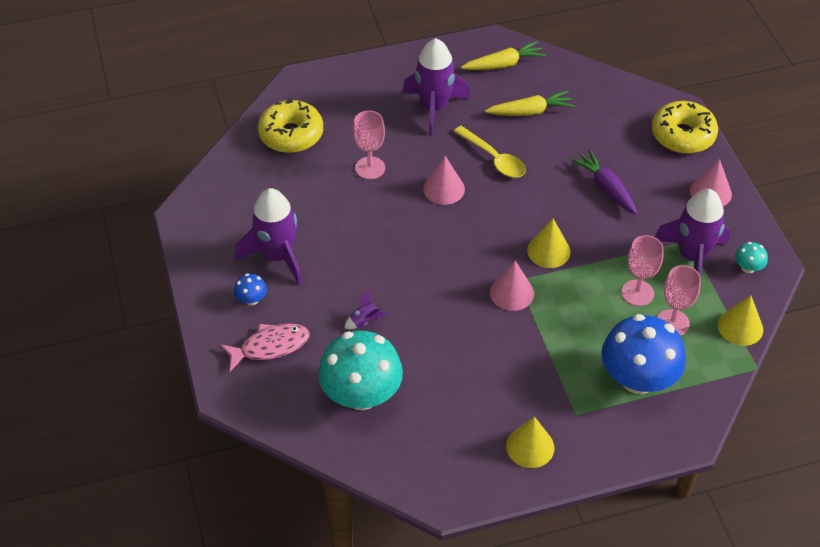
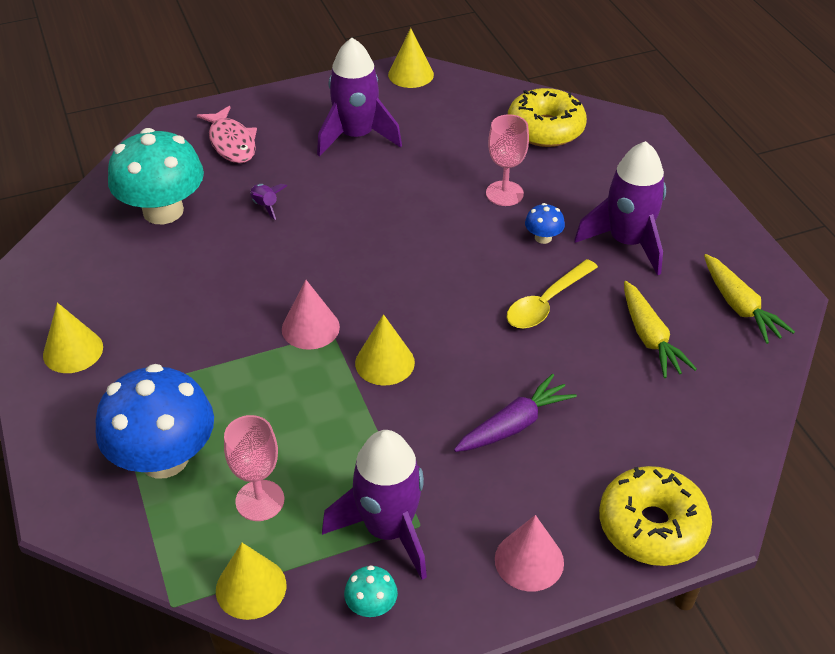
camera: 85 degrees right, 5 degrees down
blue mushroom [234,273,267,305] -> blue mushroom moved to [525,203,565,244]
pink cone [423,156,465,205] -> none
pink goblet [621,235,664,306] -> none
none -> yellow cone [388,28,434,88]

